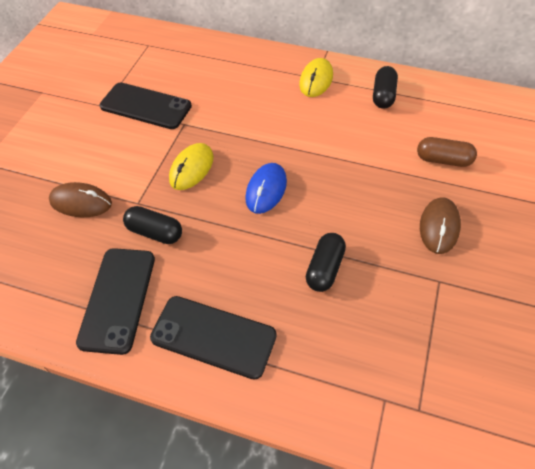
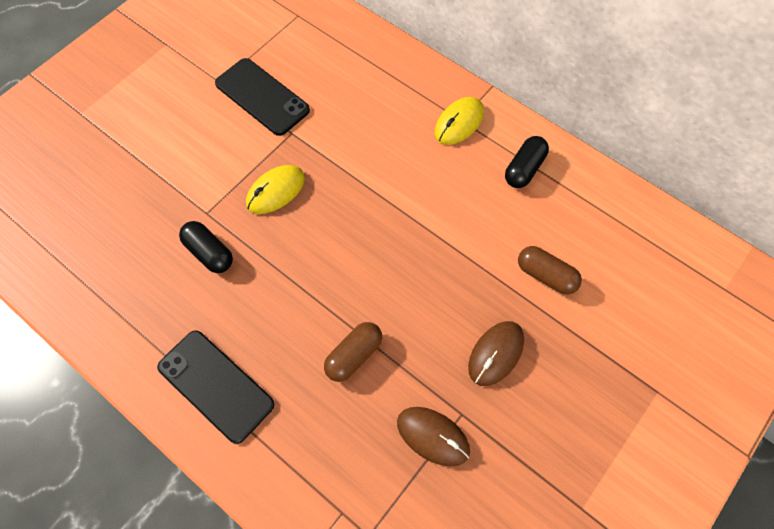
camera: 20 degrees right, 10 degrees up
brown mouse [49,182,112,217] -> brown mouse moved to [397,407,470,467]
black phone [76,248,155,355] -> none
blue mouse [245,163,287,214] -> none
black capsule [306,233,346,292] -> brown capsule [324,322,382,382]

